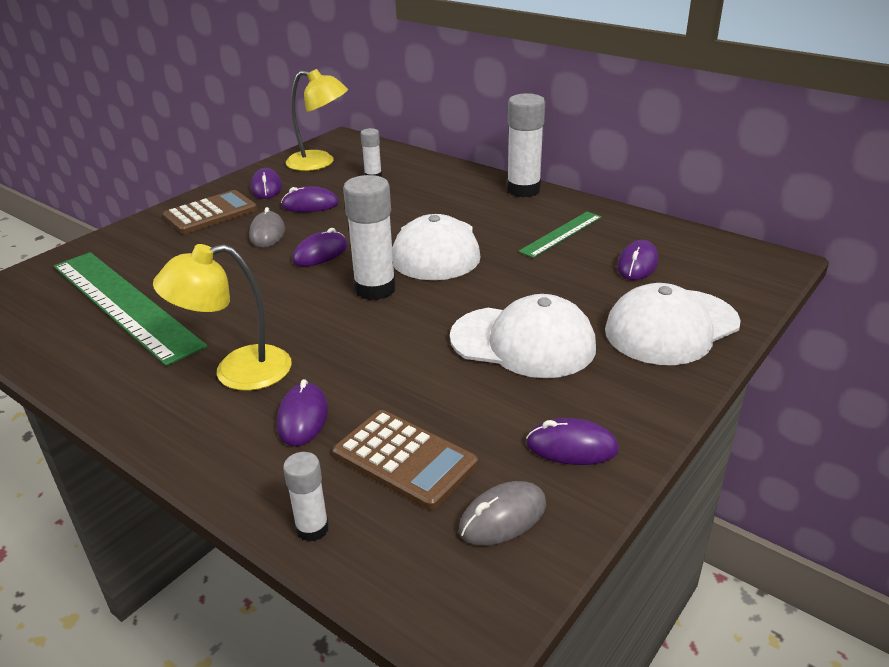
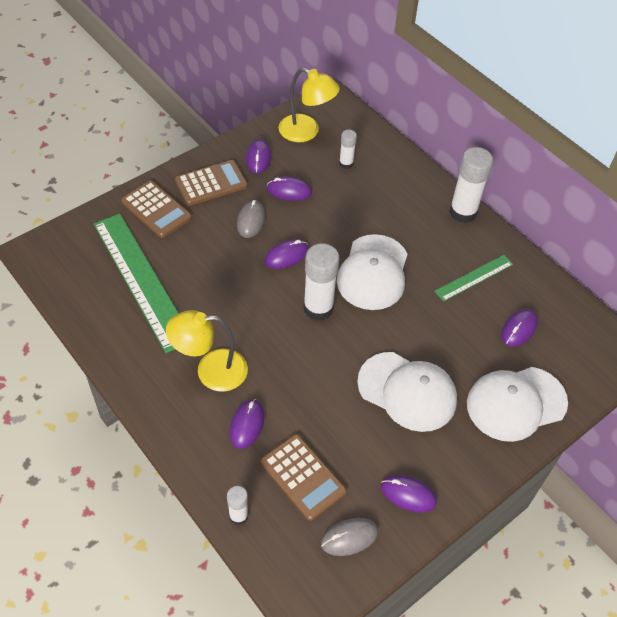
camera: 10 degrees right, 20 degrees up
none -> brown calculator [121,181,192,238]

